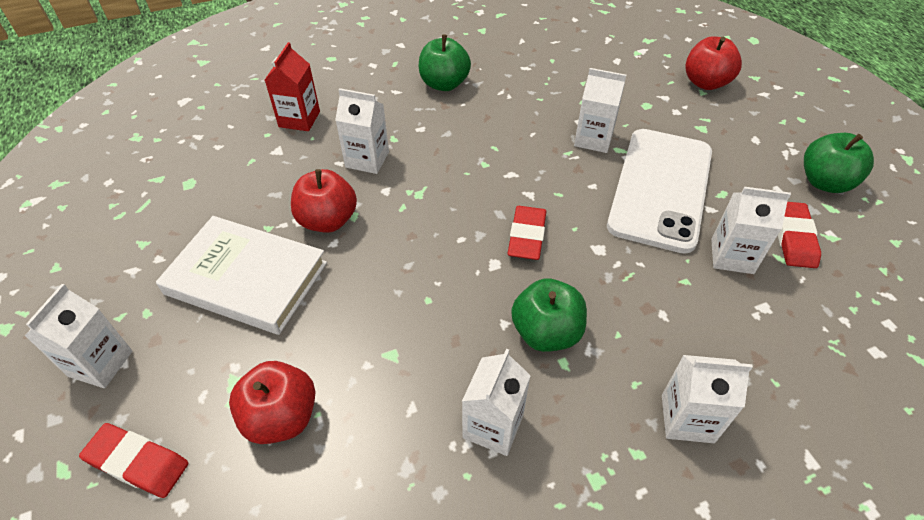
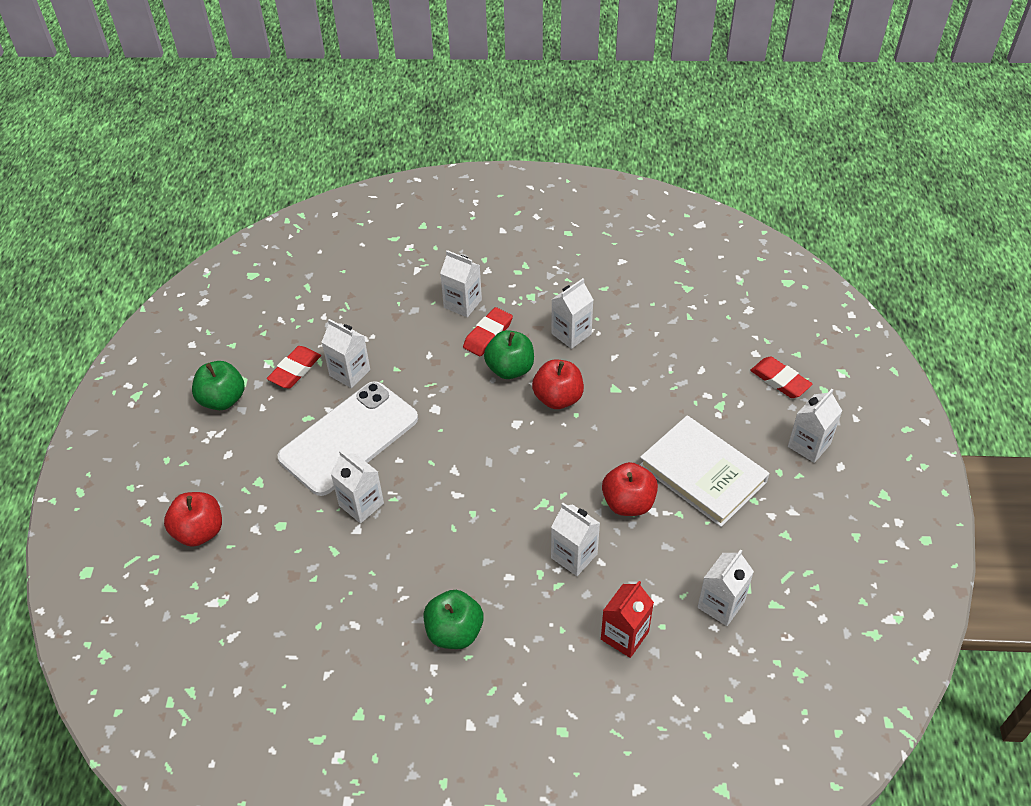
camera: 155 degrees left, 0 degrees up
red apple [229,361,316,444] -> red apple moved to [532,359,584,409]
red eraser [508,206,547,260] -> red eraser moved to [463,307,513,356]
none -> white carton [698,549,754,626]

